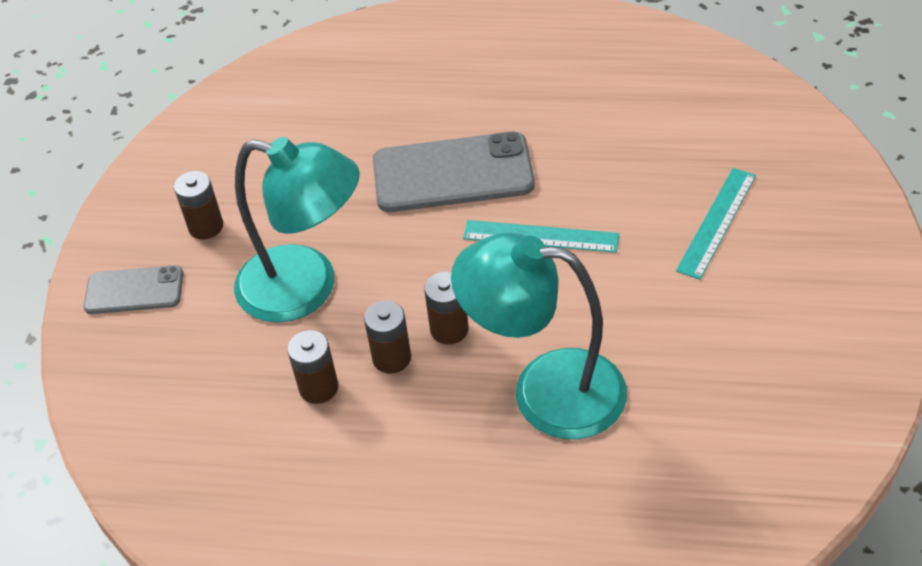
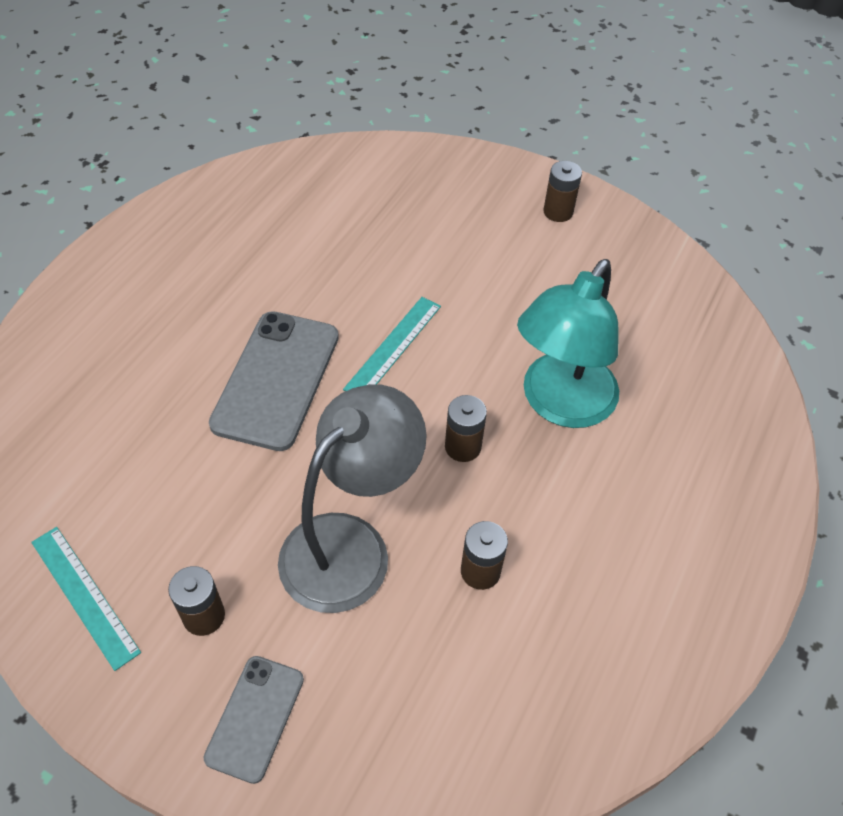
camera: 75 degrees left, 5 degrees up
turquoise lamp [234,137,360,323] -> grey lamp [278,384,427,613]
brown battery [364,300,411,373] -> brown battery moved to [543,161,582,222]
turquoise ruler [676,168,756,280] -> turquoise ruler moved to [31,527,141,671]

